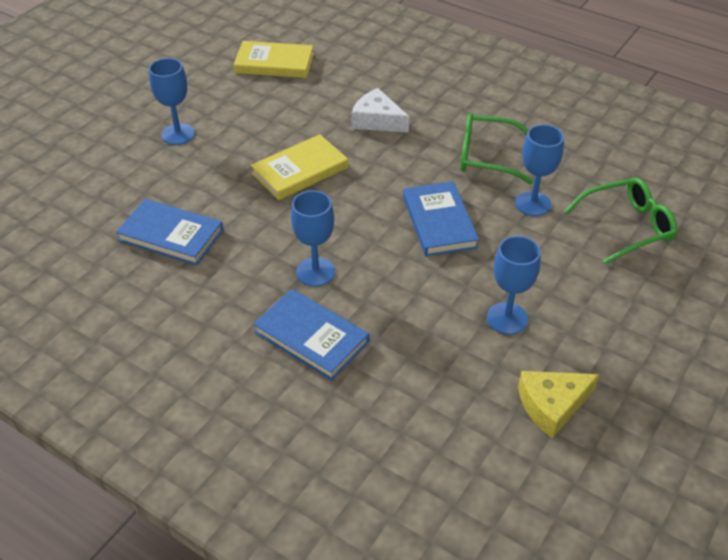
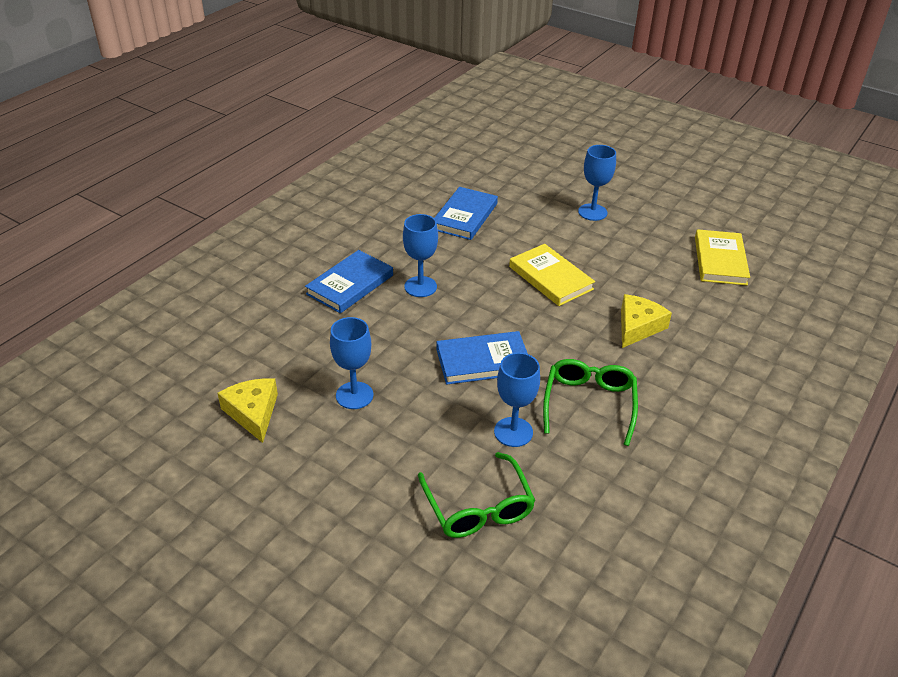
camera: 90 degrees right, 5 degrees down
white cheese [352,88,409,133] -> yellow cheese [621,294,672,348]

